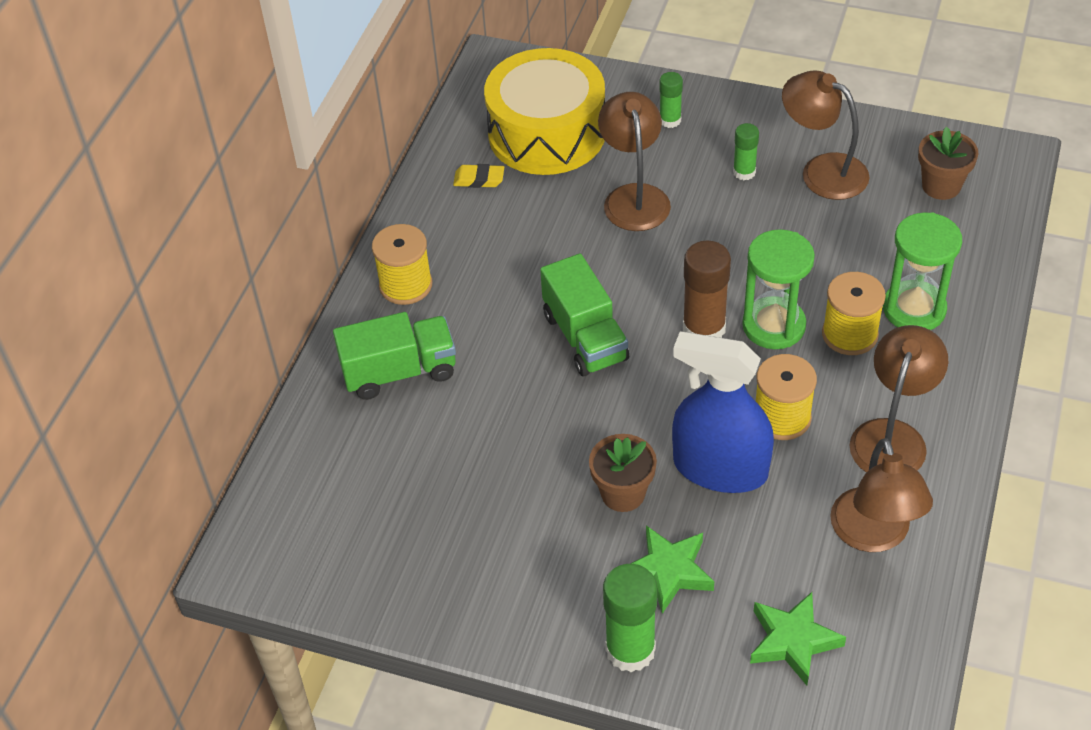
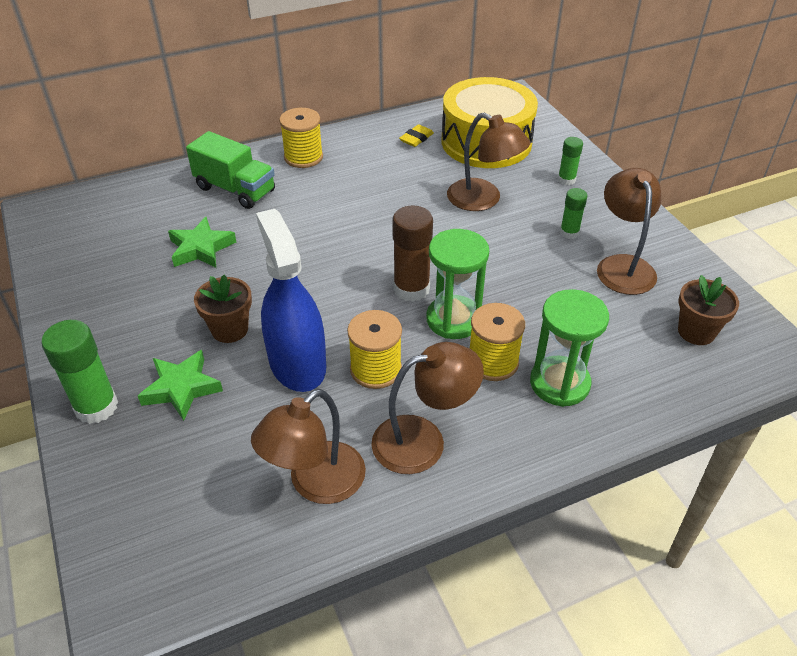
camera: 45 degrees right, 5 degrees down
yellow eraser [453,164,504,188] -> yellow eraser turned 75 degrees clockwise [399,124,434,147]
green truck [540,254,629,376] -> none
brown lamp [598,92,671,231] -> brown lamp turned 90 degrees clockwise [447,112,530,211]
green star [750,592,846,685] -> green star moved to [168,217,236,268]

